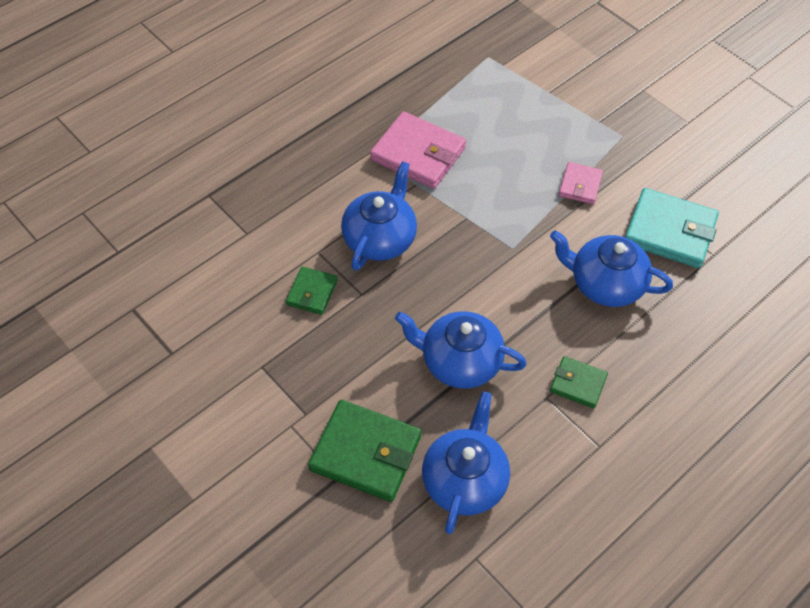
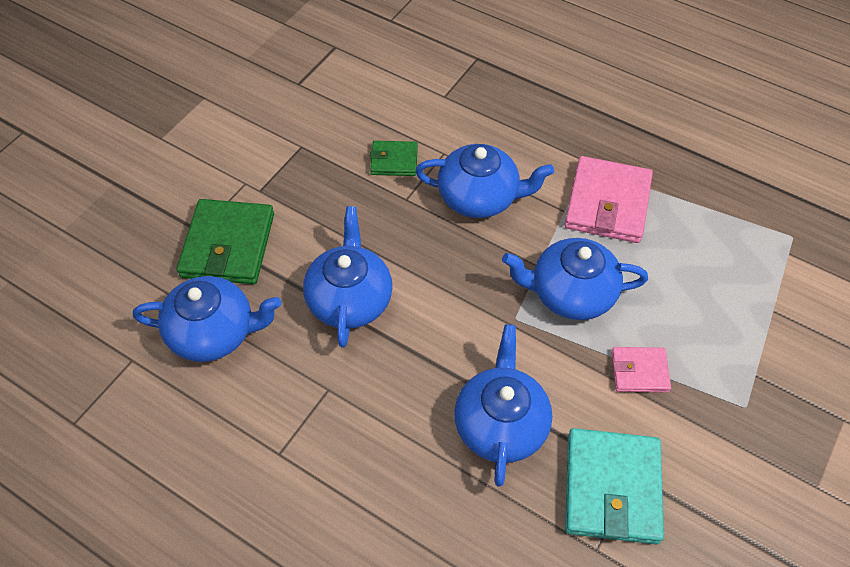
camera: 75 degrees right, 0 degrees up
green wallet [550,356,608,409] -> none
none -> blue teapot [502,238,648,320]

